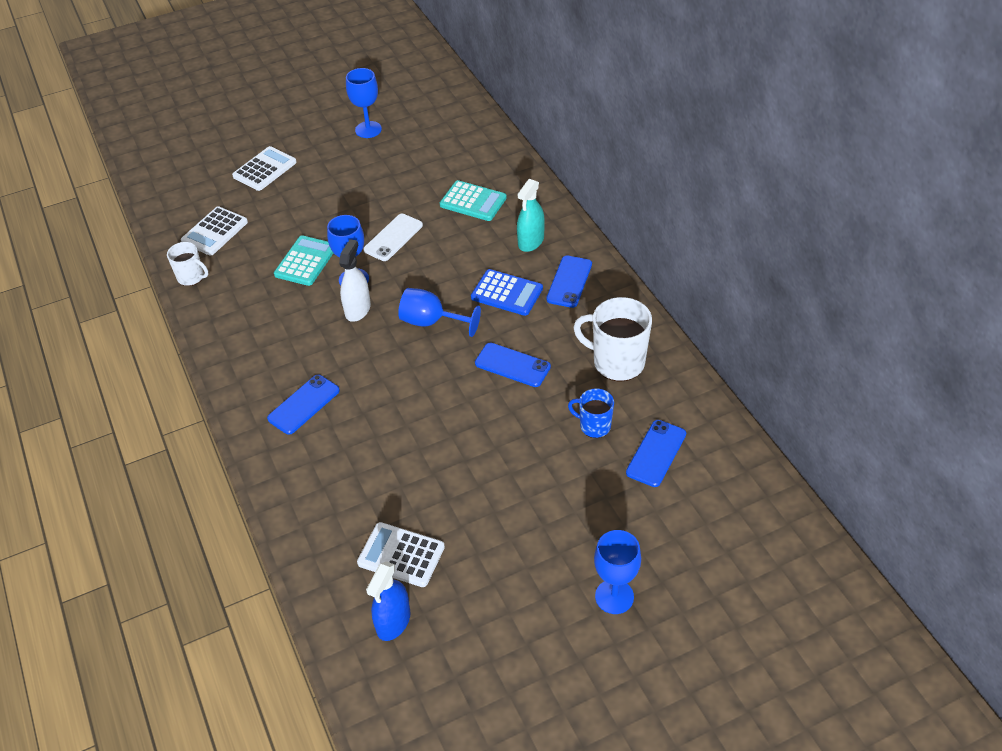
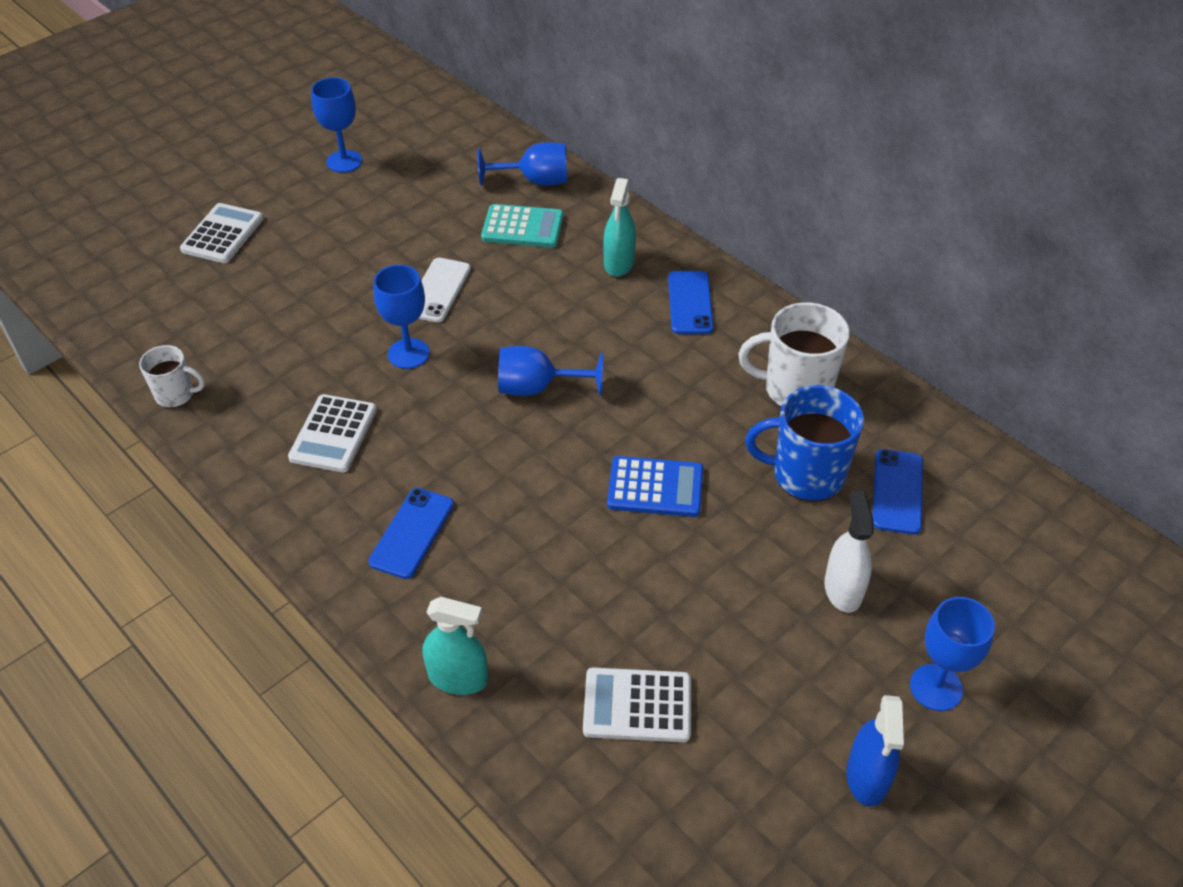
camera: 20 degrees left, 0 degrees up
white calculator [181,206,248,256] -> white calculator moved to [288,394,377,473]
turquoise calculator [274,235,333,286] -> none
white spray bottle [339,239,371,322] -> white spray bottle moved to [824,491,873,613]
blue spray bottle [366,561,410,641] -> blue spray bottle moved to [846,695,904,807]
blue calculator [471,269,543,316] -> blue calculator moved to [607,456,703,517]
blue phone [475,343,551,387] -> none
blue mug [568,388,614,438] -> blue mug [745,385,864,502], size x1.74
none -> turquoise spray bottle [423,597,488,695]
none -> blue goblet [478,142,567,186]

